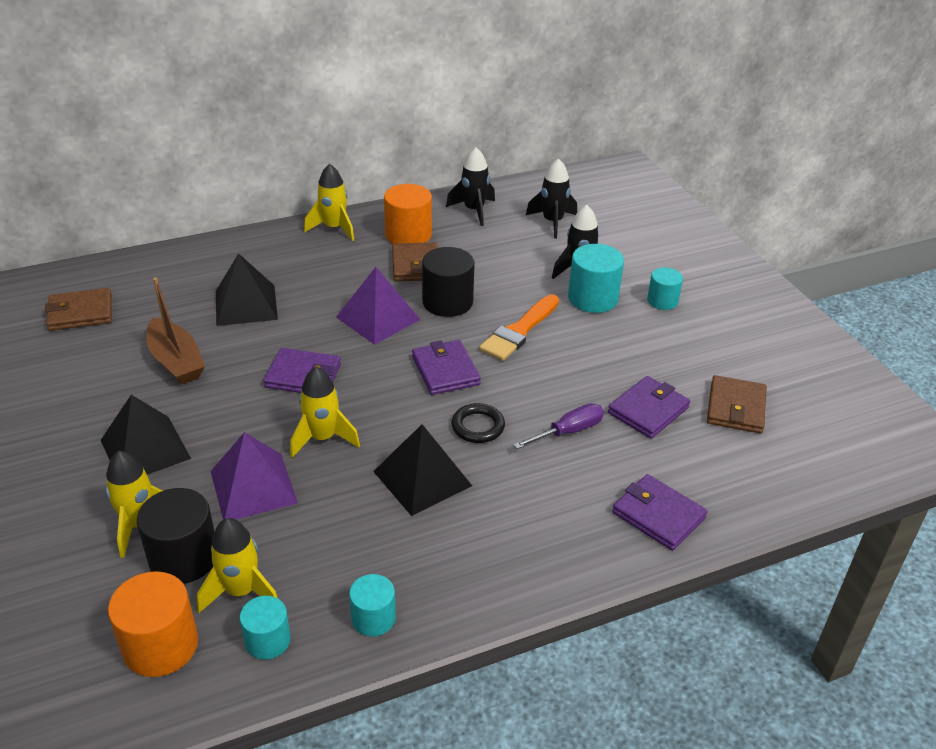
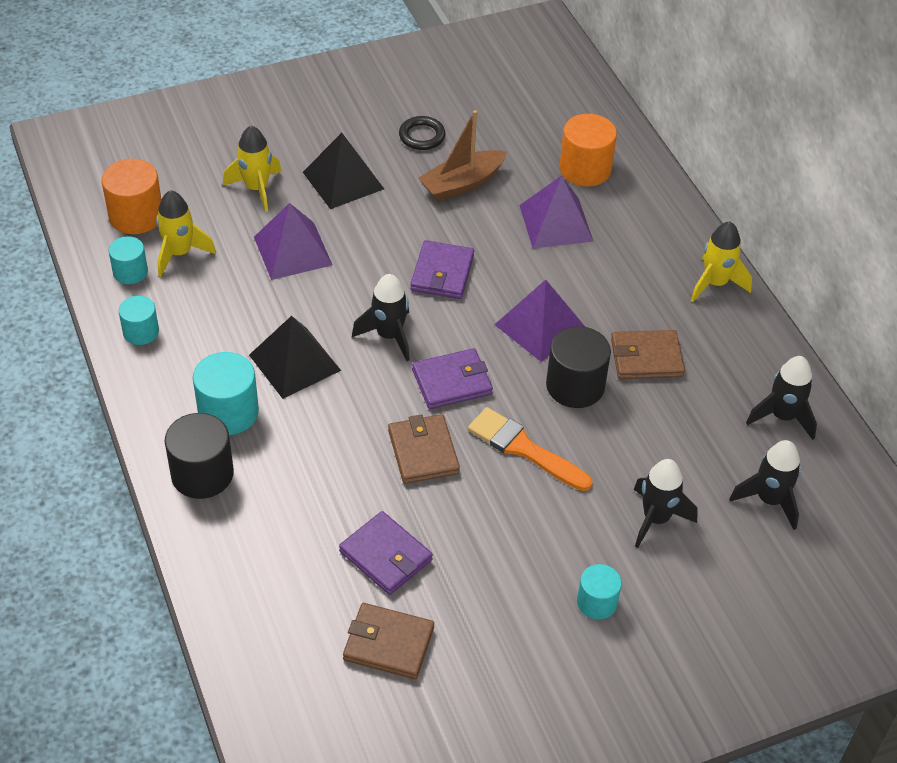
camera: 90 degrees right, 10 degrees up
brown wallet [45,288,112,331] -> brown wallet moved to [388,414,460,484]
black cylinder [137,488,215,584] -> black cylinder moved to [164,413,234,499]
black pyramid [216,253,278,326] -> purple pyramid [519,175,594,249]
yellow rocket [290,367,360,458] -> none
orange cylinder [384,184,432,244] -> orange cylinder moved to [560,114,617,187]
black ring [452,403,505,443] -> black ring moved to [399,116,445,150]
purple screwdriver [513,403,604,449] -> none
turquoise cylinder [568,244,624,313] -> turquoise cylinder moved to [193,352,259,435]
purple wallet [612,474,707,551] -> none
none -> black rocket [352,274,410,361]

